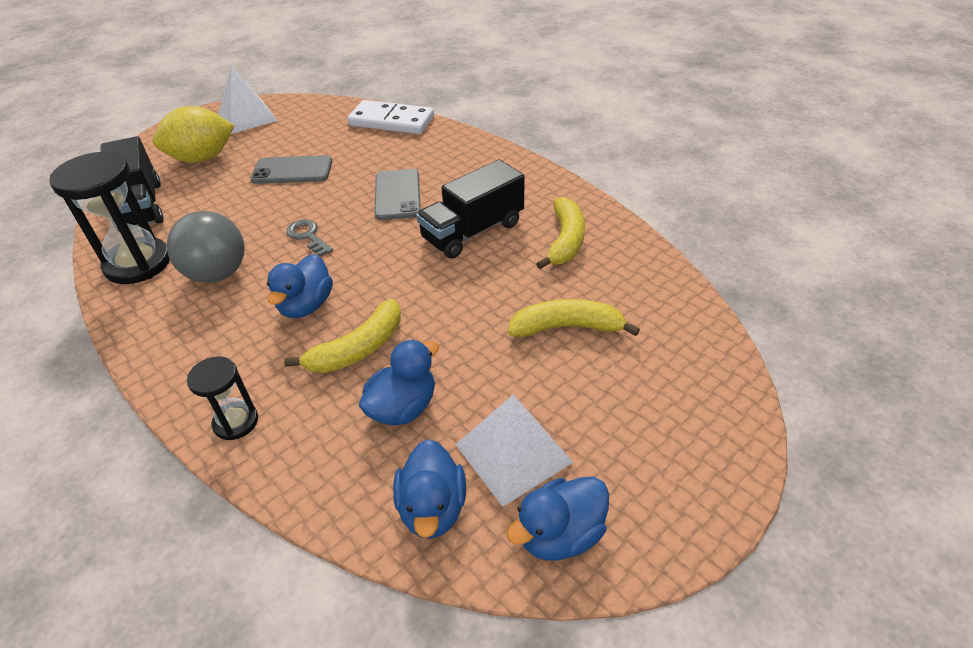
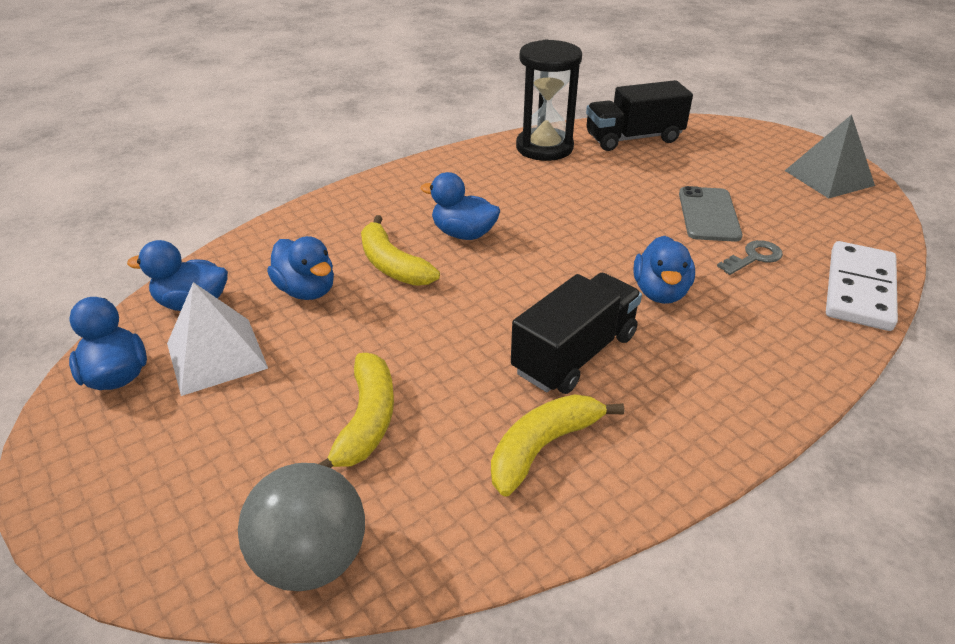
camera: 95 degrees right, 5 degrees down
yellow lemon [153,106,235,163] -> none
grey ball [167,211,245,283] -> grey ball moved to [238,463,365,591]
black hourglass [187,356,258,440] -> none
white pyramid [218,66,278,134] -> grey pyramid [785,115,875,199]
grey key [287,219,333,257] -> grey key moved to [717,240,783,275]
grey phone [374,169,421,220] -> blue duck [634,236,695,304]
black truck [416,159,525,259] -> black truck turned 75 degrees clockwise [511,273,642,394]
yellow banana [536,197,585,269] -> yellow banana turned 120 degrees clockwise [491,394,624,497]

